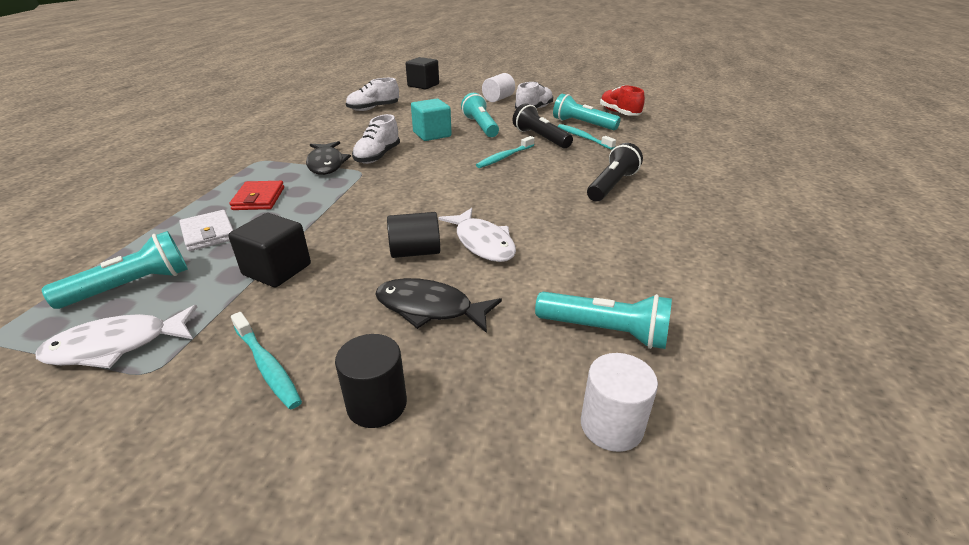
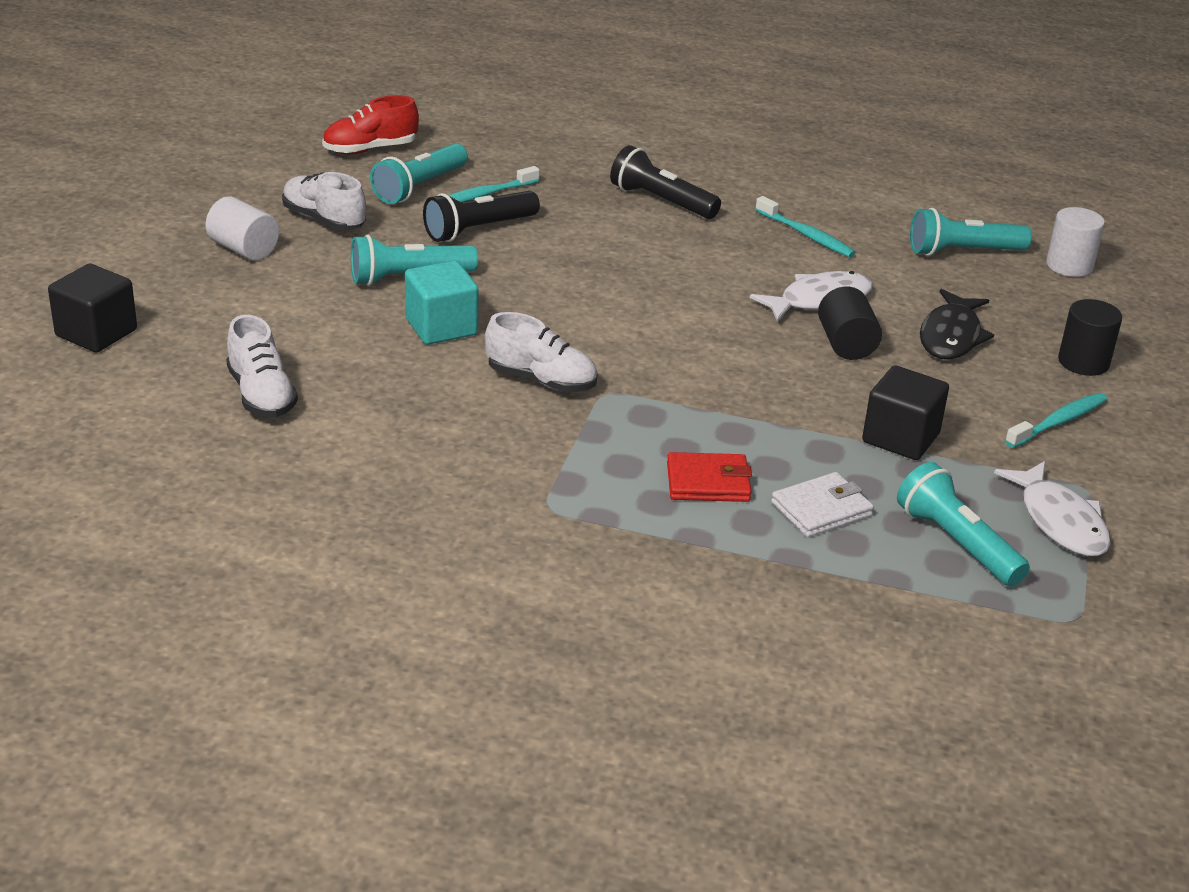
camera: 90 degrees left, 0 degrees up
black fish [306,141,351,175] -> none
turquoise toothbrush [476,136,534,168] -> turquoise toothbrush moved to [755,196,856,257]
turquoise flashlight [535,292,672,349] -> turquoise flashlight turned 120 degrees counterclockwise [910,208,1032,256]

